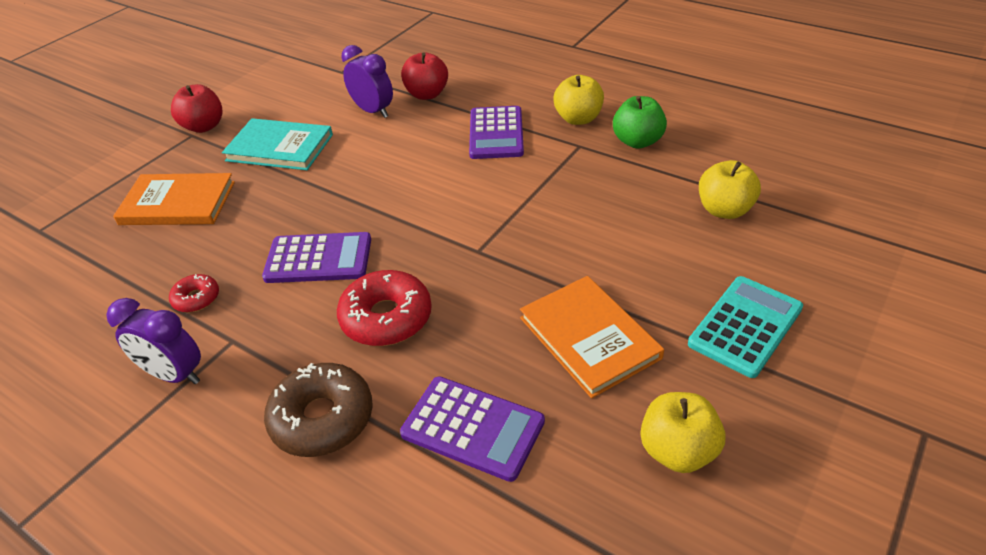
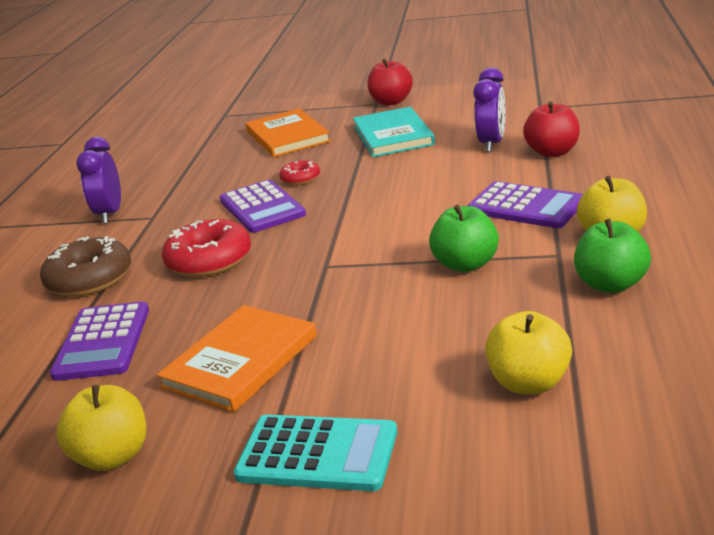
camera: 65 degrees right, 15 degrees down
red donut [169,274,219,313] -> red donut moved to [279,160,320,185]
purple calculator [469,106,524,159] -> purple calculator turned 120 degrees counterclockwise [467,181,583,228]
none -> green apple [429,205,499,272]

